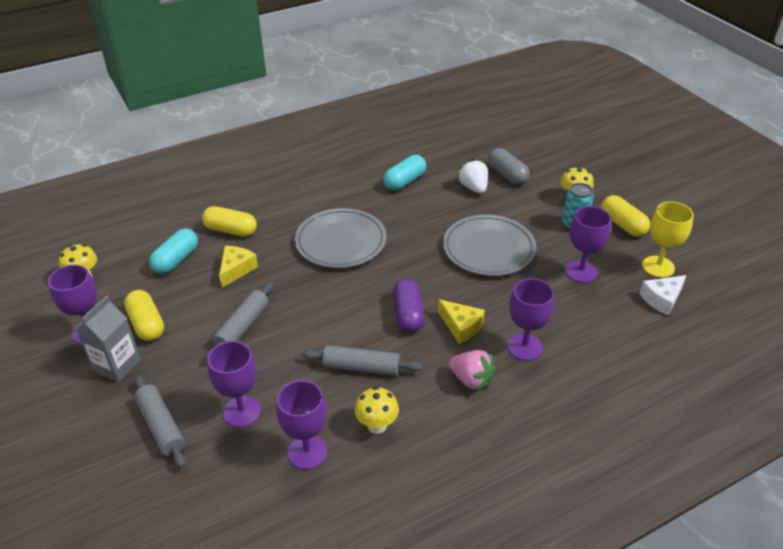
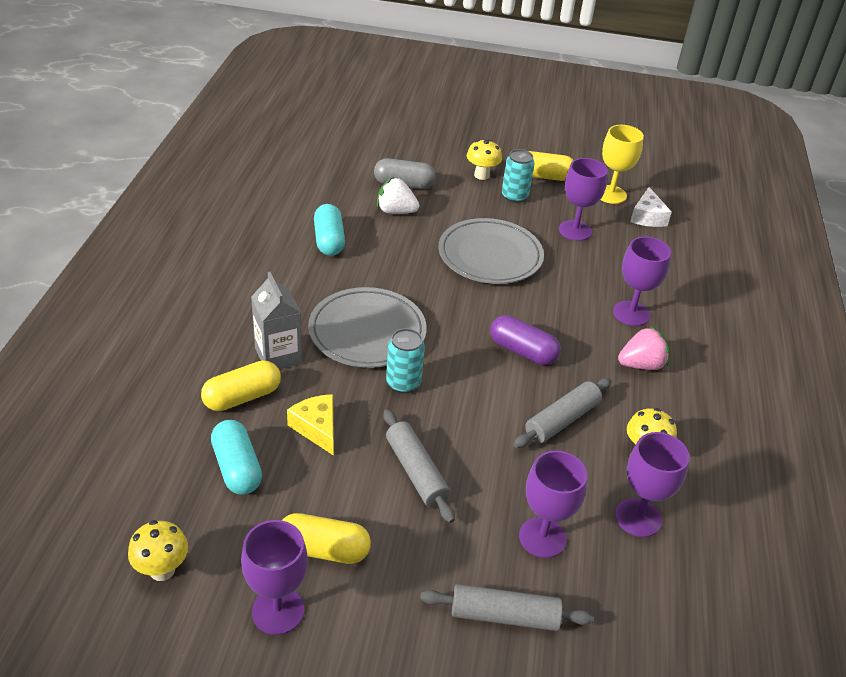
camera: 55 degrees left, 0 degrees up
grey carton [76,296,141,382] -> grey carton moved to [251,272,302,369]
yellow cheese [438,300,485,344] -> none
none -> turquoise can [386,328,425,393]

